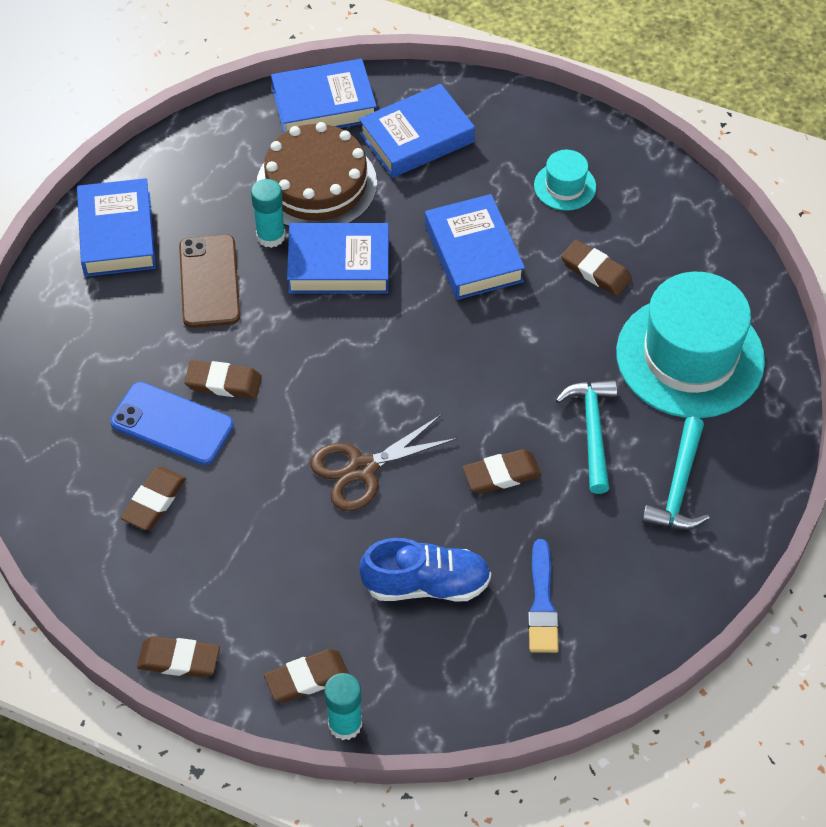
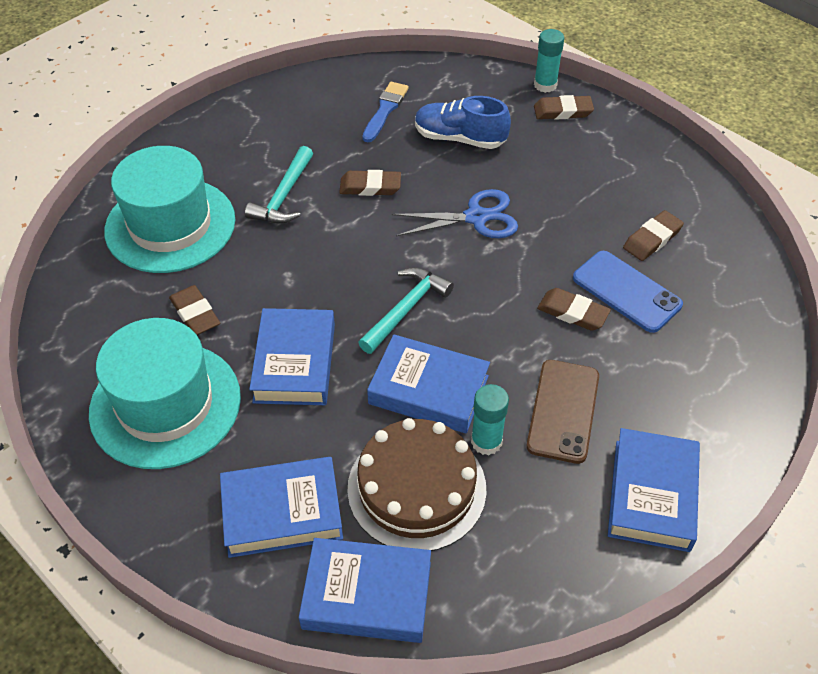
camera: 160 degrees left, 5 degrees down
brown eraser [137,636,220,678] -> none
brown scissors [311,414,458,511] -> blue scissors [392,189,518,238]
turquoise hat [534,150,596,211] -> turquoise hat [89,318,241,469], size x2.23
turquoise hammer [642,416,710,530] -> turquoise hammer moved to [358,267,454,354]

